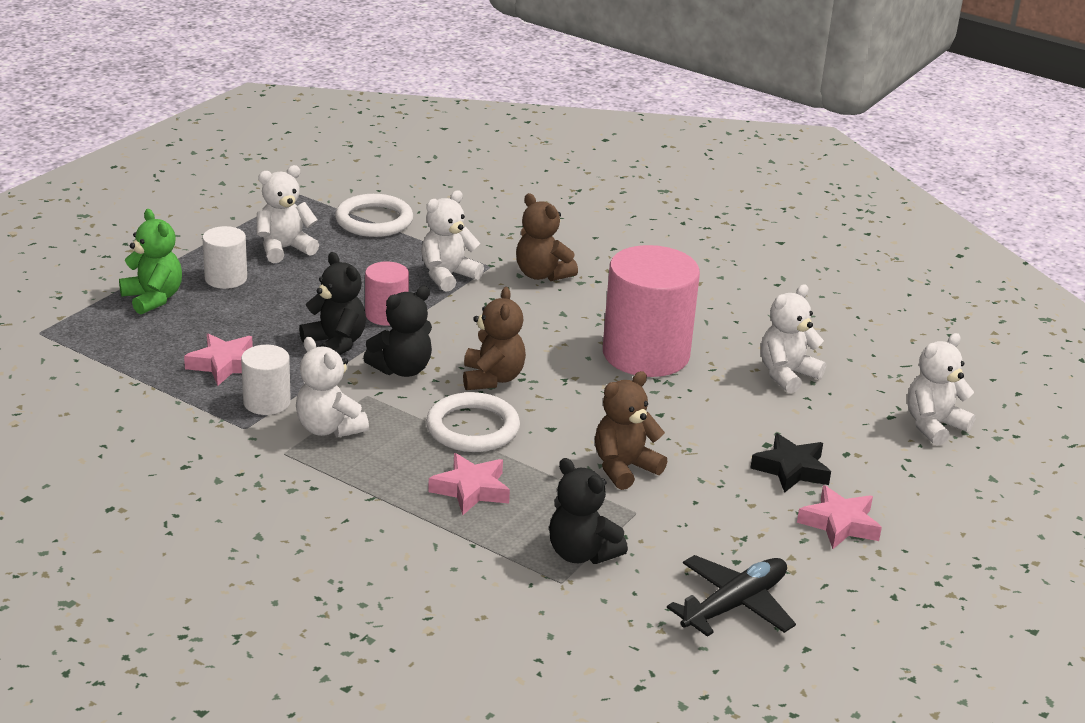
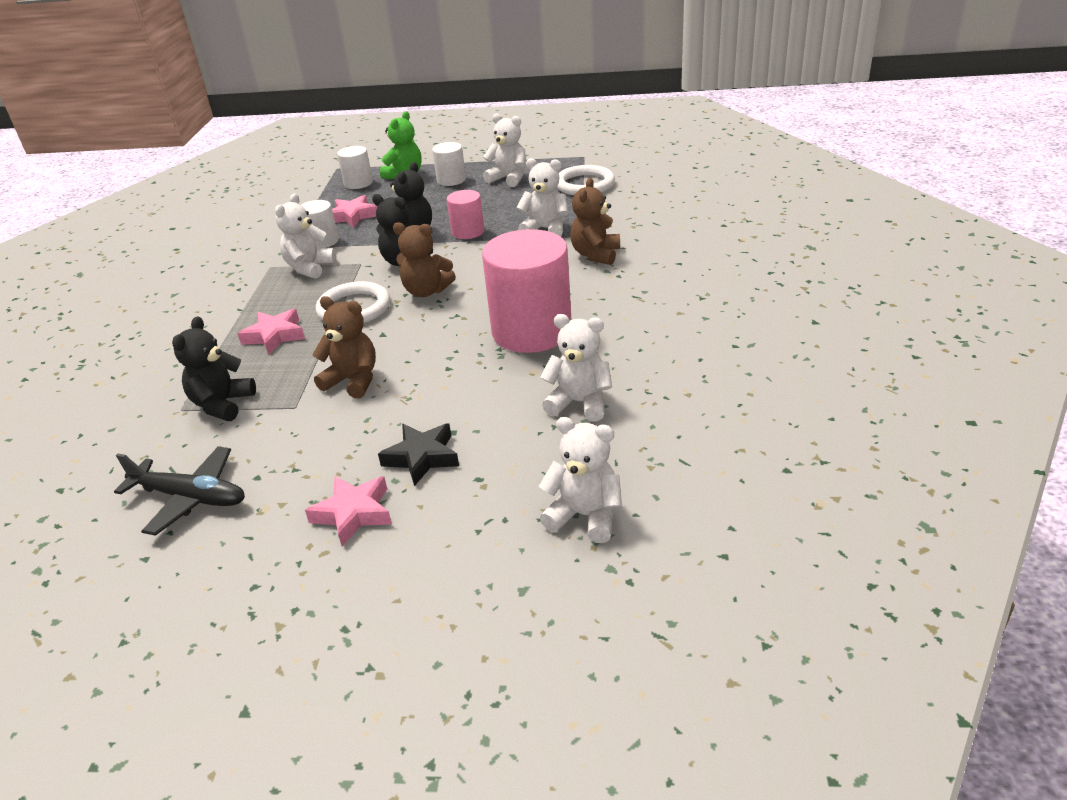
camera: 65 degrees right, 5 degrees up
brown teddy bear [463,287,526,390] -> brown teddy bear turned 45 degrees clockwise [393,222,456,297]
none -> white cylinder [337,146,373,189]

